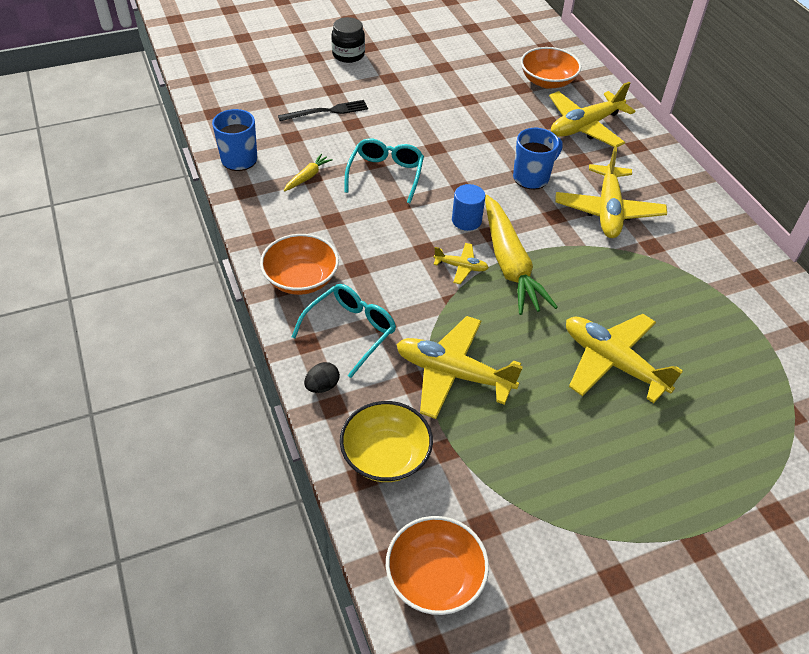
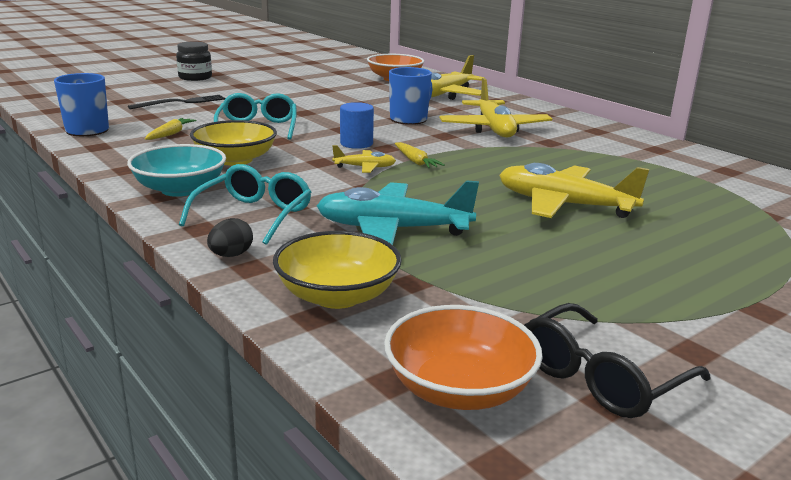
camera: 15 degrees left, 25 degrees down
orange bowl [260,234,339,295] -> turquoise bowl [127,144,226,197]
yellow plane [396,316,523,419] -> turquoise plane [317,180,479,245]
yellow carrot [485,195,558,315] -> yellow carrot [395,142,445,168], size x0.44
none -> yellow bowl [190,120,277,166]
none -> black glasses [524,303,711,418]

